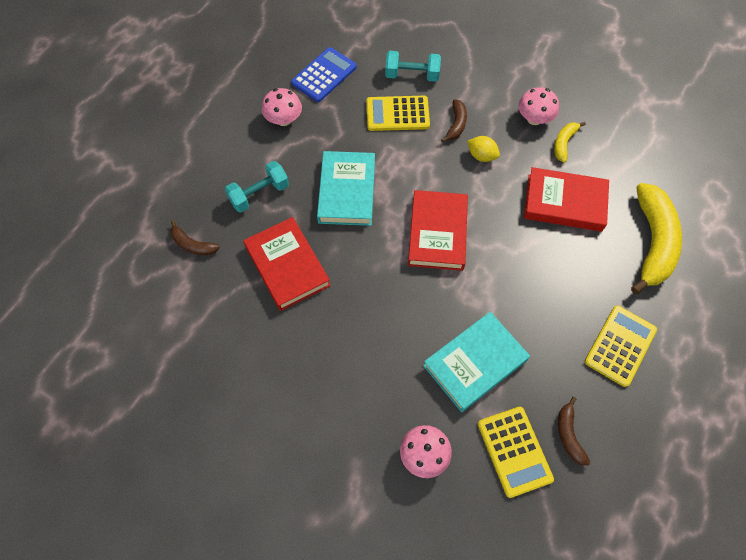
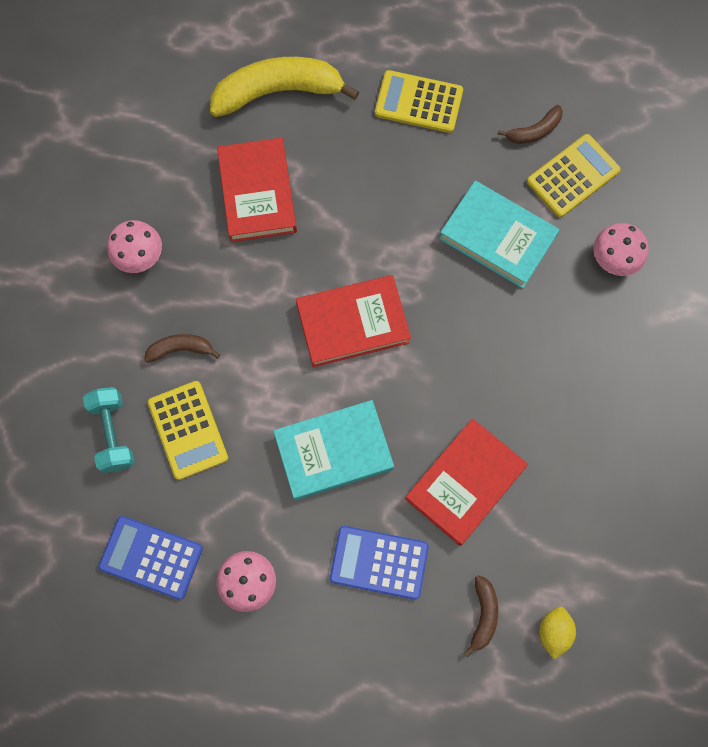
camera: 110 degrees left, 10 degrees up
turquoise dumbbell [225,161,289,213] -> blue calculator [330,526,429,600]
yellow lemon [467,136,500,162] -> yellow lemon moved to [539,606,576,659]
yellow banana [554,122,586,163] -> none

